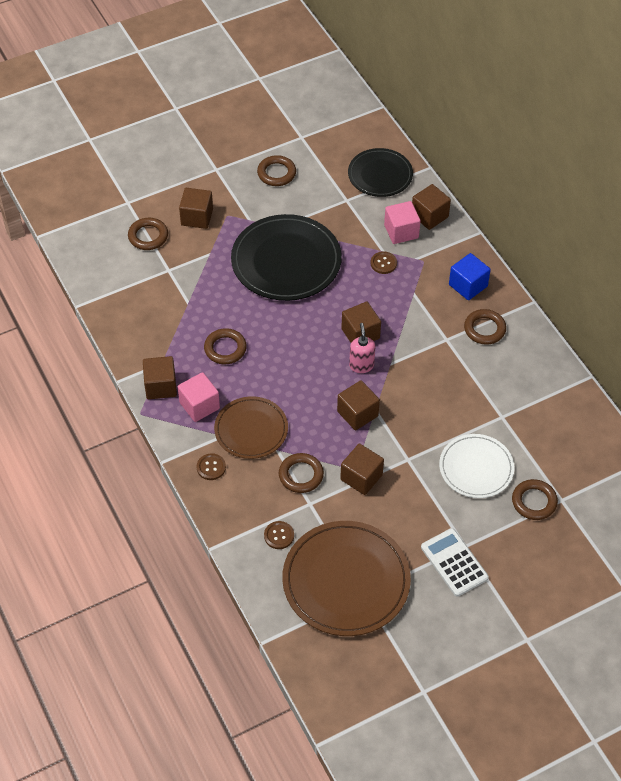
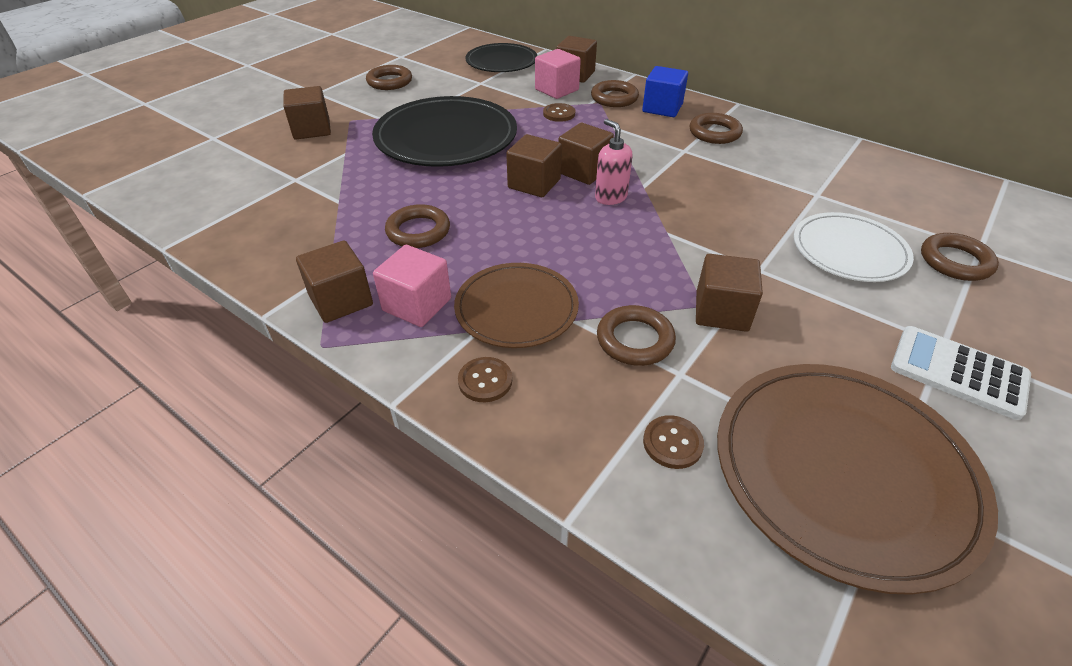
camera: 25 degrees left, 10 degrees down
brown ring [128,218,168,250] -> brown ring moved to [591,80,639,107]
brown cube [337,380,380,430] -> brown cube moved to [506,134,562,197]

